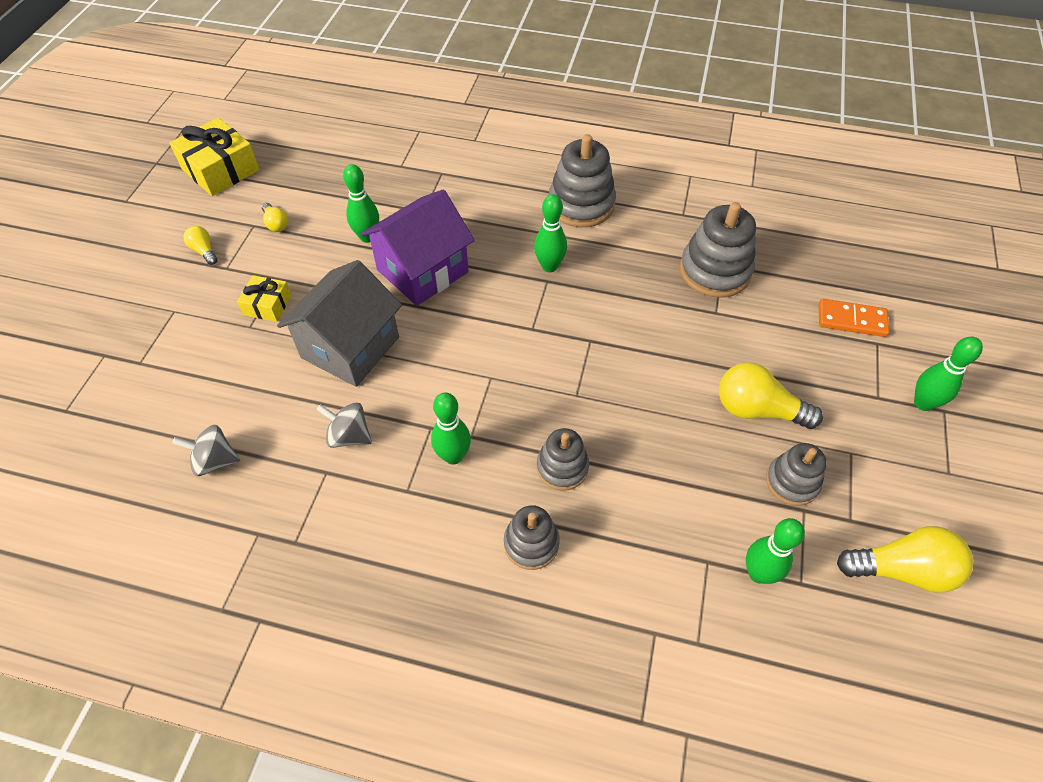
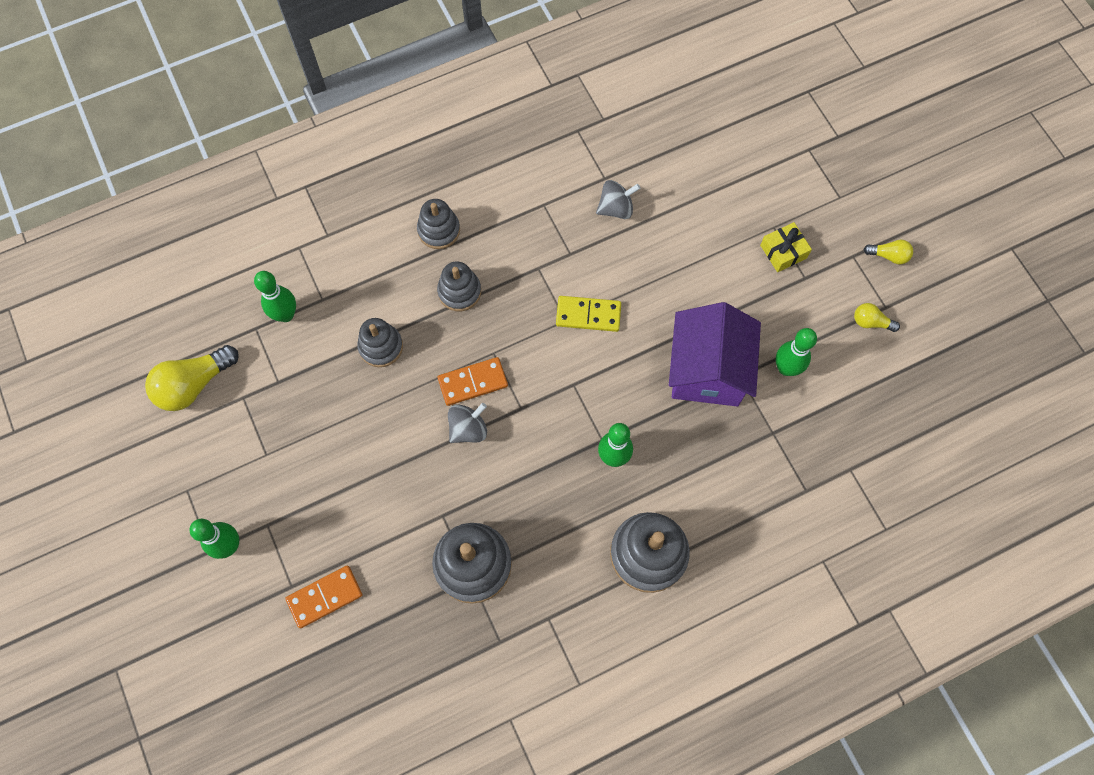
camera: 140 degrees right, 15 degrees up
yellow gift [169,118,260,196] -> none
grey spinning top [172,425,240,476] -> grey spinning top moved to [448,403,487,443]
grey house [277,260,402,387] -> none
green bowling pin [431,392,471,465] -> none
yellow light bulb [719,363,823,429] -> none
grey stacking toy [766,443,827,506] -> grey stacking toy moved to [357,318,403,367]
none -> orange domino [438,357,508,406]
none -> yellow domino [556,296,621,332]

